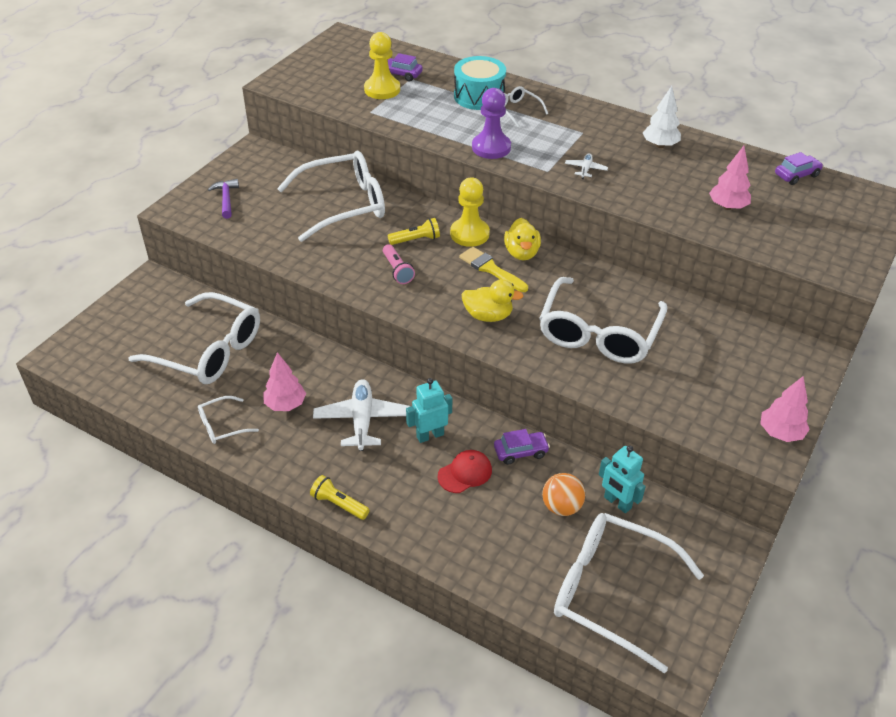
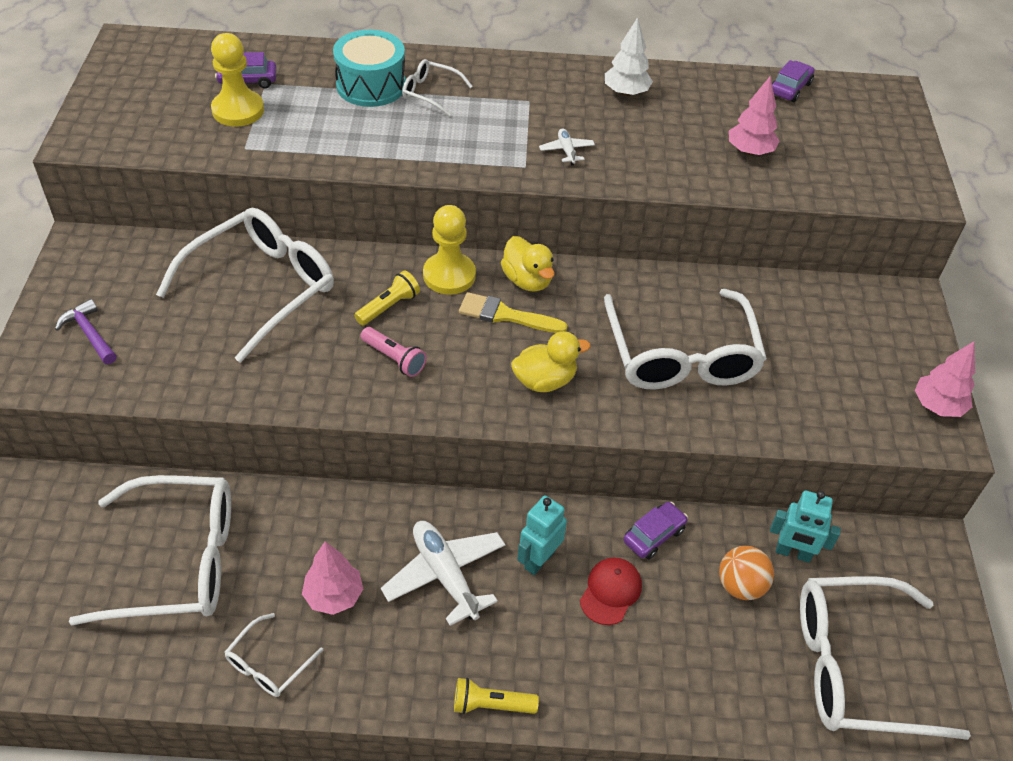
camera: 30 degrees left, 5 degrees up
purple pawn [472,88,511,159] -> none

